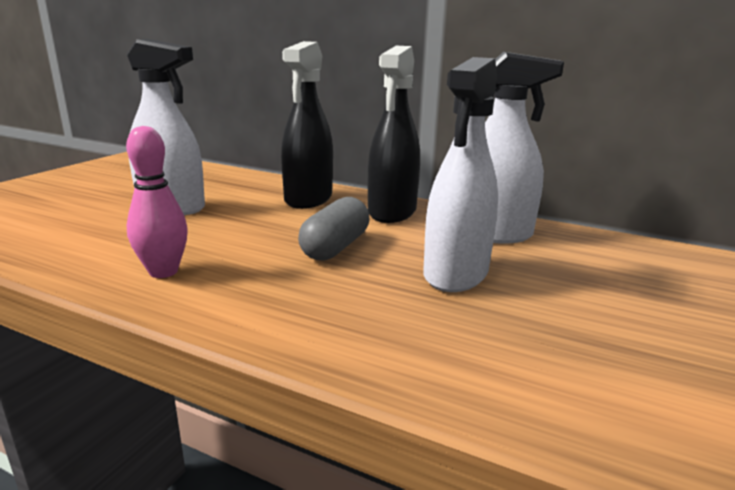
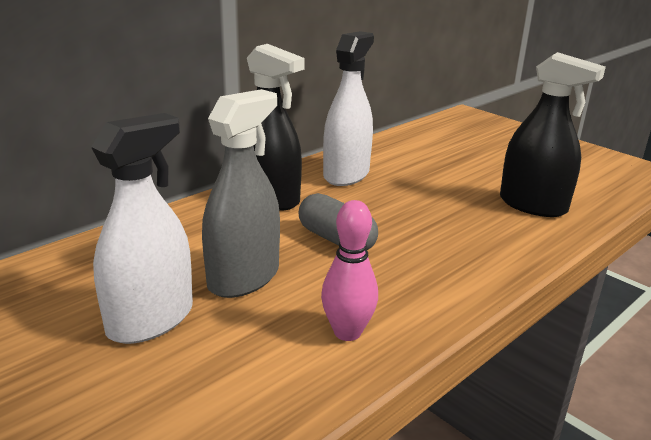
camera: 70 degrees left, 5 degrees up
black spray bottle [281,41,333,209] -> black spray bottle moved to [500,52,606,217]
white spray bottle [423,57,498,292] -> none
none -> grey spray bottle [202,89,280,298]

